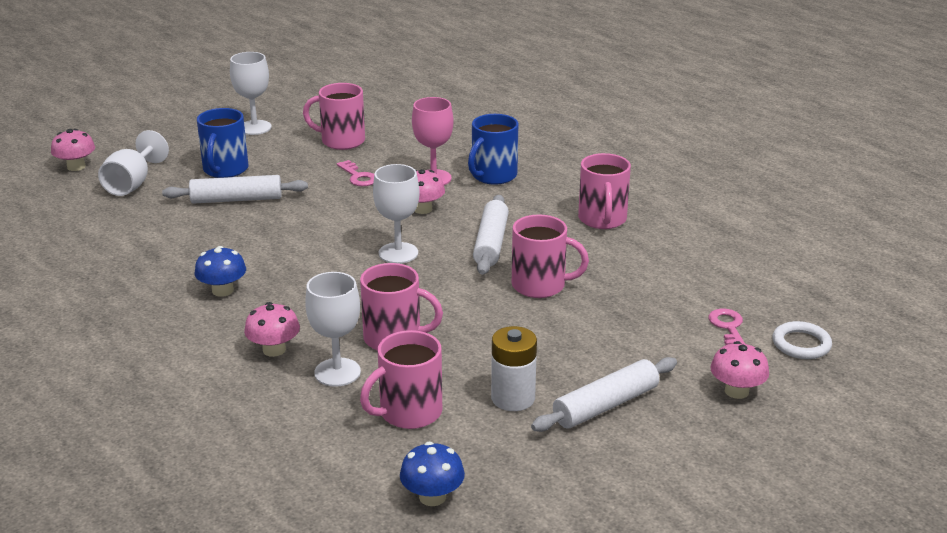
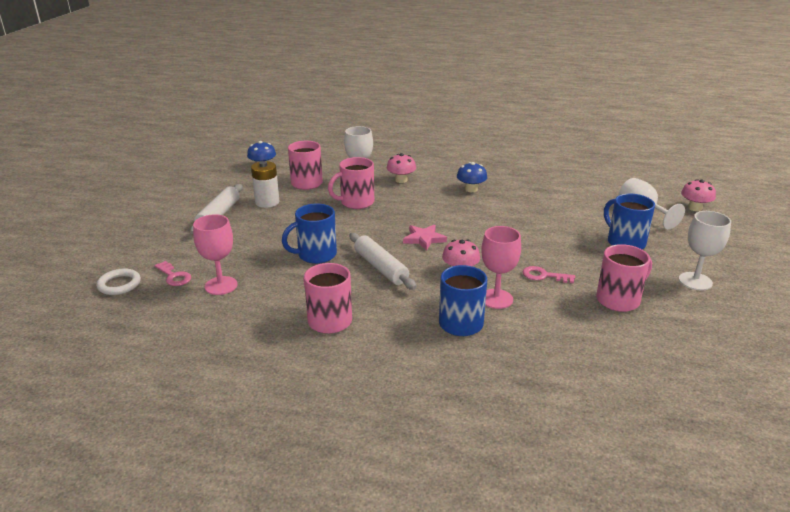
camera: 140 degrees right, 0 degrees up
white rolling pin [162,175,308,204] -> none
white goblet [373,164,420,264] -> pink star [403,225,447,251]
pink mug [512,214,589,298] -> blue mug [282,203,337,264]
pink mushroom [710,341,769,399] -> none
none -> pink goblet [193,214,237,295]

